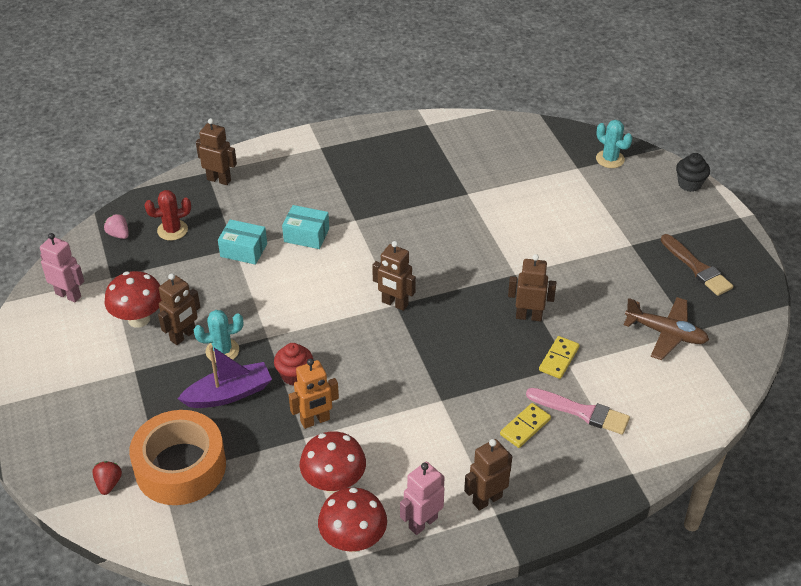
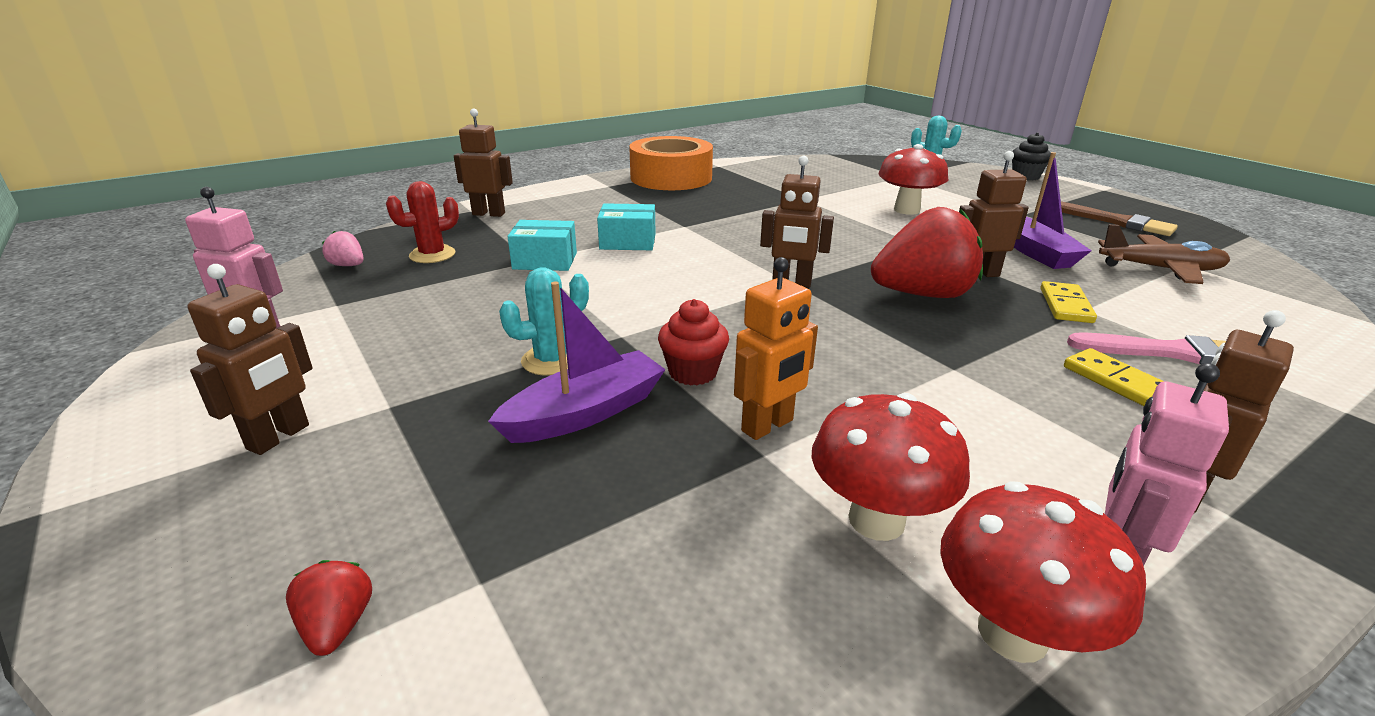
camera: 15 degrees left, 15 degrees down
red mushroom [105,271,162,328] -> red mushroom moved to [879,144,948,215]
orange tape [129,410,226,505] -> orange tape moved to [629,136,713,190]
brown robot [158,273,200,345] -> brown robot moved to [187,264,313,455]
yellow domino [500,403,551,448] -> yellow domino turned 60 degrees counterclockwise [1064,348,1163,406]
none -> red strawberry [871,207,983,298]
none -> purple boat [1014,152,1092,269]

